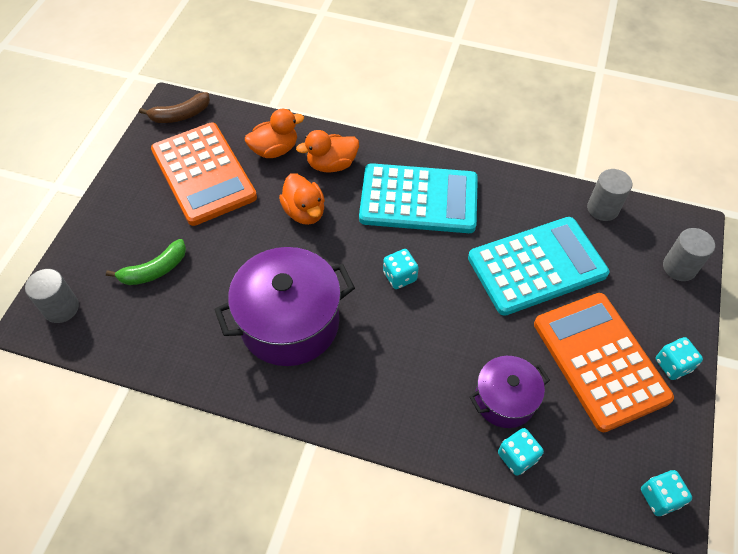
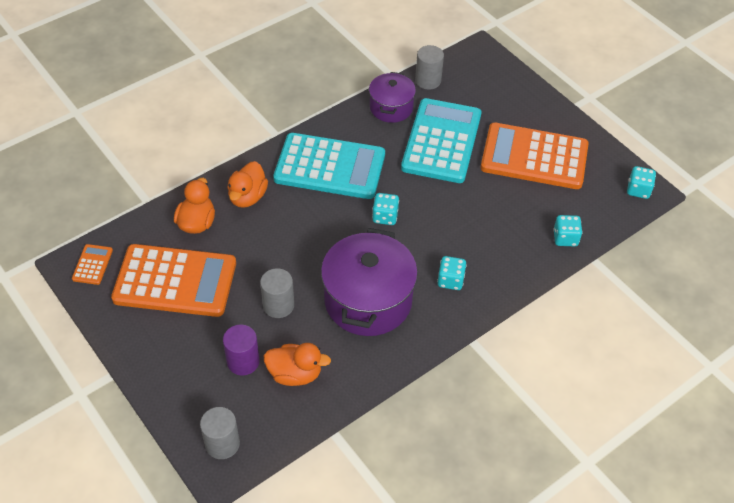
camera: 55 degrees left, 5 degrees down
green banana [106,239,186,285] -> purple cylinder [223,324,260,376]
brown banana [139,92,210,123] -> orange calculator [72,244,113,285]
orange duck [279,173,325,225] -> orange duck moved to [264,343,331,386]
turquoise calculator [359,163,478,233] -> turquoise calculator turned 60 degrees clockwise [273,133,385,199]
purple pot [469,356,550,428] -> purple pot moved to [369,72,416,123]
turquoise dice [656,337,703,380] -> turquoise dice moved to [437,256,467,290]
grey cylinder [663,228,715,281] -> grey cylinder moved to [260,268,294,318]

